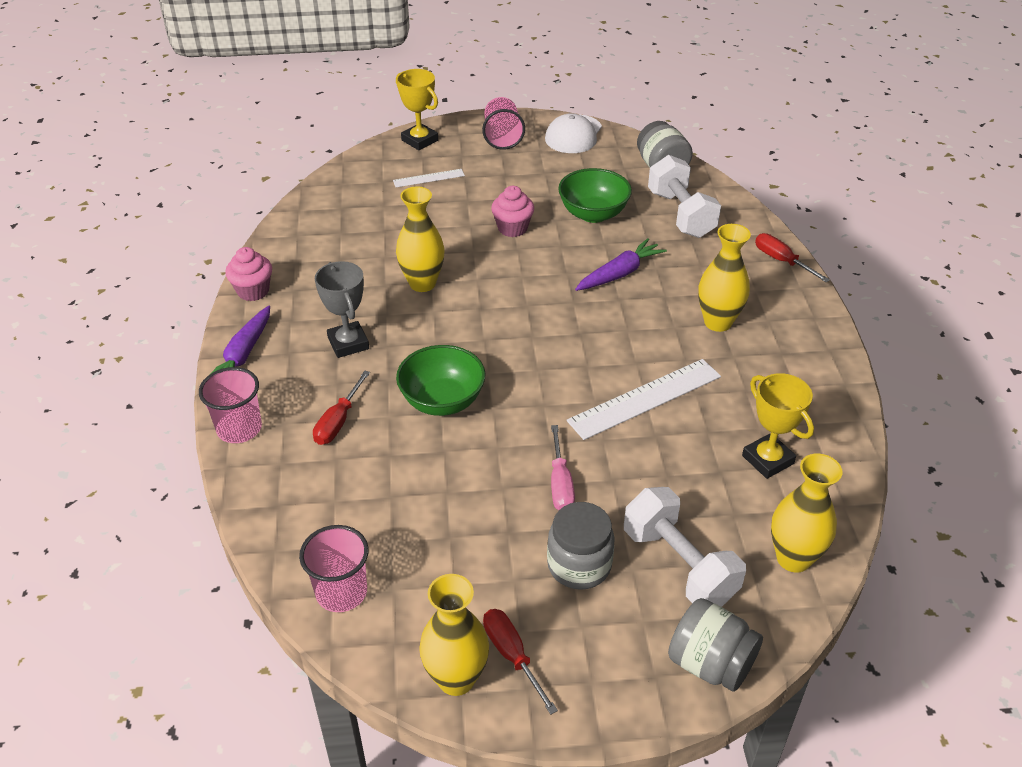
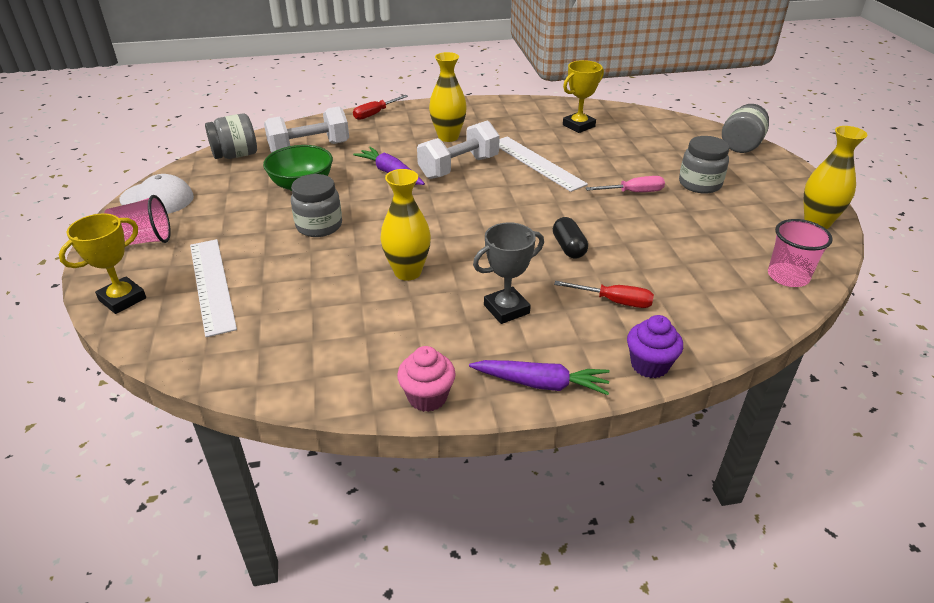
camera: 95 degrees left, 5 degrees down
pink cup [199,367,262,443] -> purple cupcake [627,315,683,378]
white ruler [393,169,465,187] -> white ruler [190,239,237,337], size x1.89
green bowl [396,345,485,416] -> black capsule [553,217,588,259]
red screwdriver [483,609,558,715] -> none
pink cupcake [491,186,534,237] -> grey jar [291,174,342,237]
white dumbbell [624,487,746,607] -> white dumbbell moved to [417,120,500,179]
yellow vase [771,454,842,572] -> none

